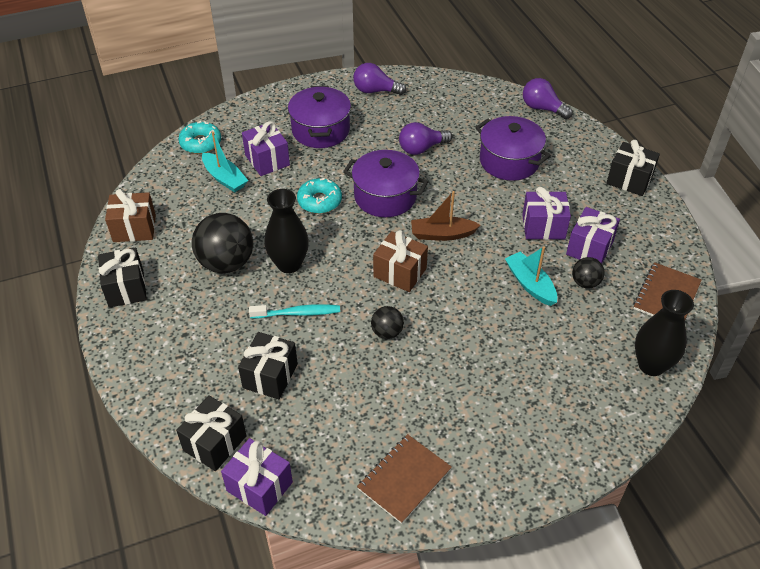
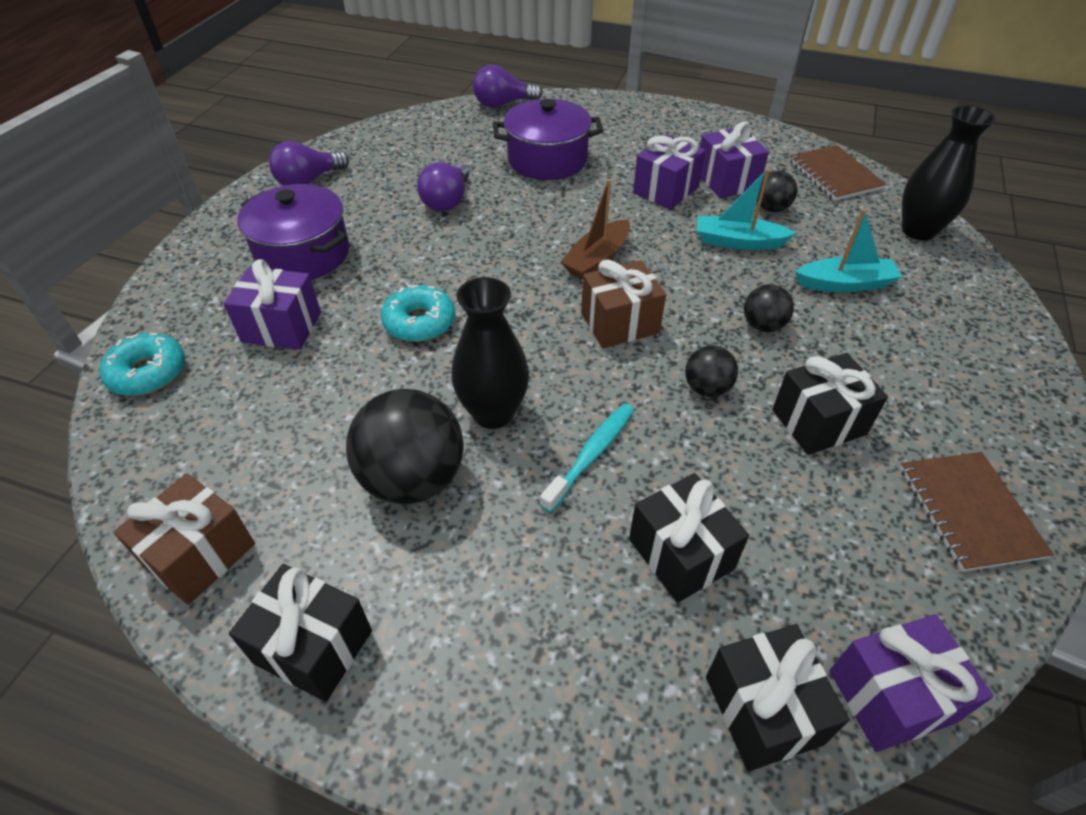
camera: 50 degrees left, 0 degrees up
turquoise boat [202,131,248,192] -> turquoise boat moved to [795,209,902,292]
purple pot [343,150,429,217] -> none
black gift [606,140,660,196] -> black gift moved to [772,353,888,455]
none -> black ball [744,284,794,332]

